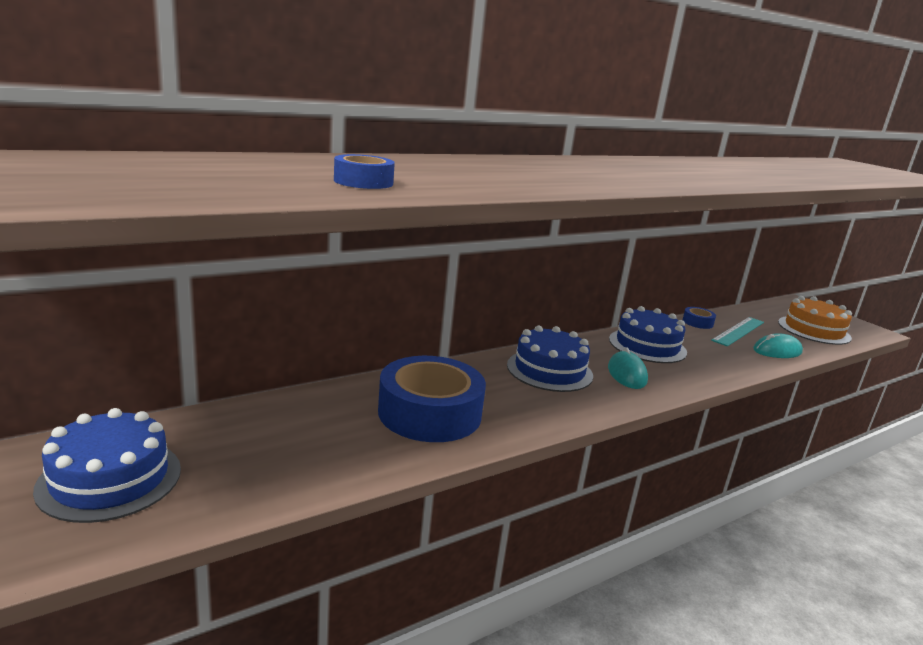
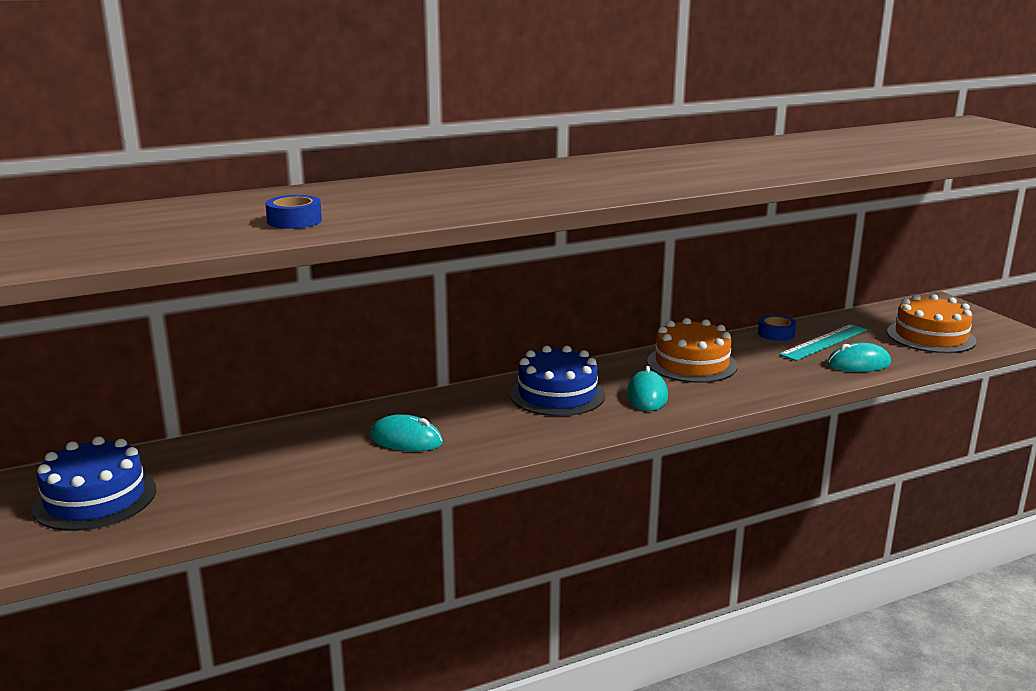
camera: 10 degrees right, 0 degrees up
blue tape [378,356,486,442] -> turquoise mouse [370,414,443,451]
blue cake [609,306,687,363] -> orange cake [647,318,738,383]

